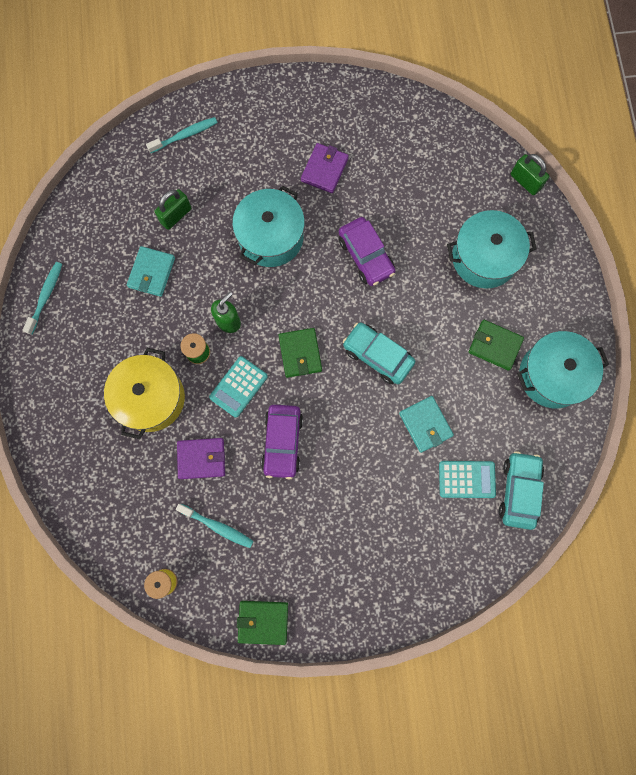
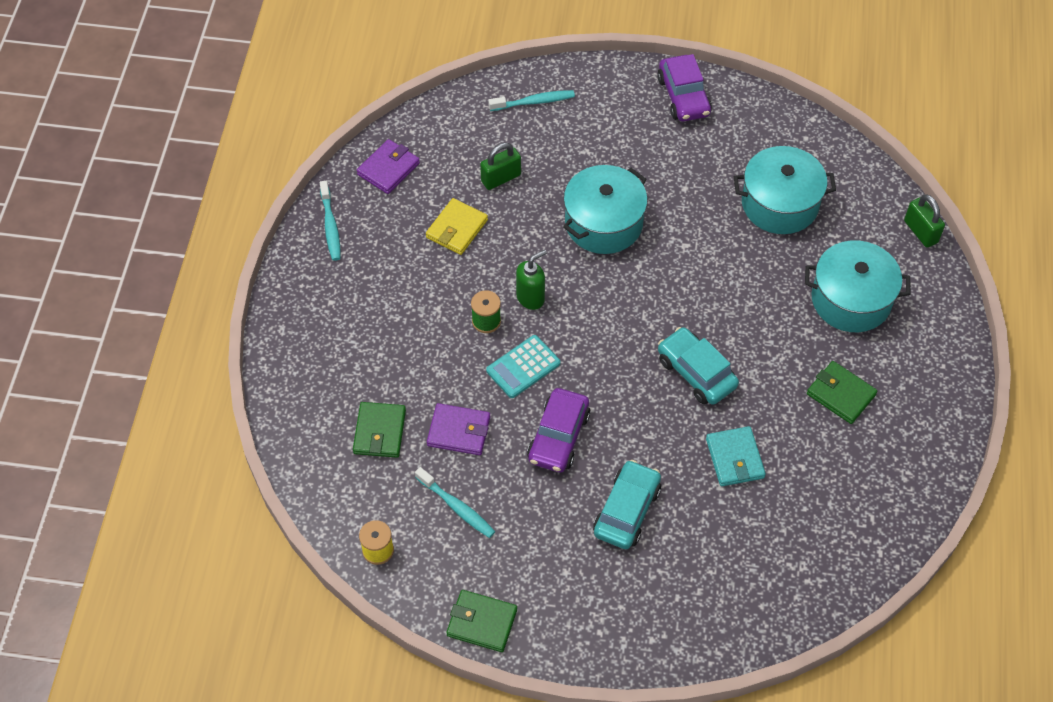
camera: 15 degrees right, 20 degrees down
turquoise toothbrush [23,262,62,335] -> turquoise toothbrush turned 135 degrees clockwise [320,181,341,261]
yellow pot [104,348,185,439] -> none
turquoise wallet [127,246,175,297] -> yellow wallet [426,198,488,255]
green wallet [278,328,322,378] -> green wallet moved to [353,402,406,458]
purple wallet [301,143,349,193] -> purple wallet moved to [357,139,420,194]
purple car [339,217,395,286] -> purple car moved to [657,54,712,121]
turquoise calculator [439,461,496,498] -> none
turquoise car [499,451,544,530] -> turquoise car moved to [593,460,661,549]
turquoise pot [517,331,609,408] -> turquoise pot moved to [734,146,836,234]

